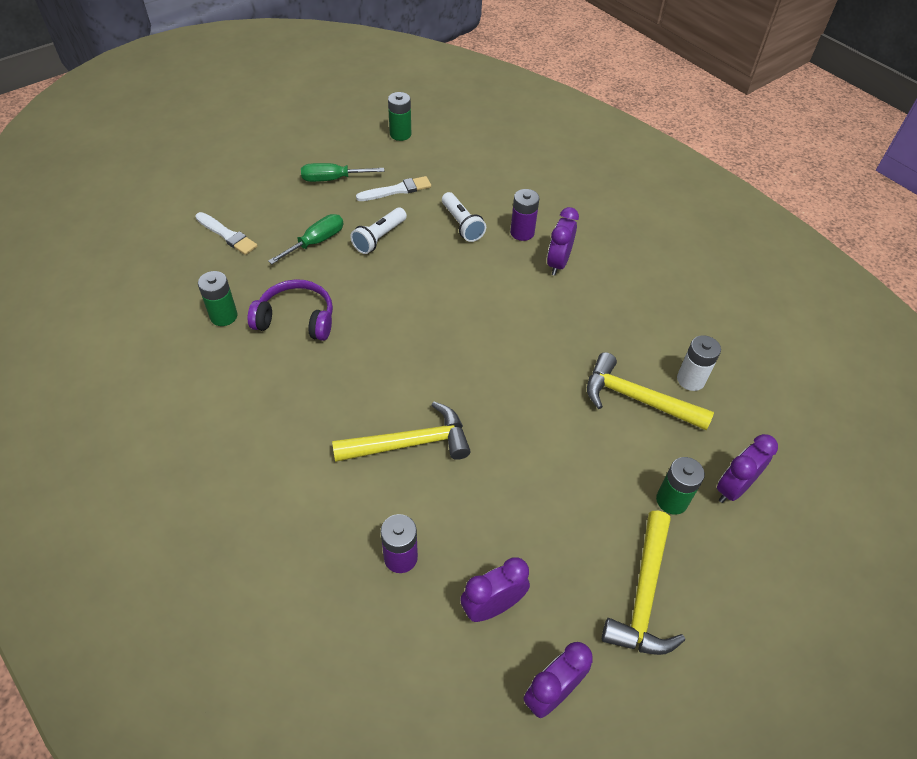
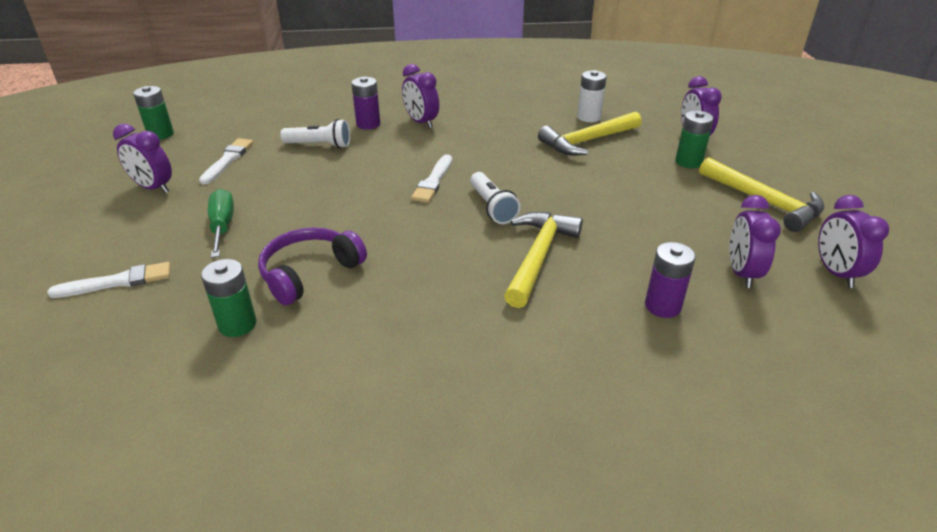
camera: 55 degrees left, 15 degrees down
green screwdriver [301,163,384,182] -> purple clock [113,124,172,193]
white flashlight [350,207,407,254] -> white flashlight moved to [470,172,521,224]
none -> white brush [411,154,452,203]

